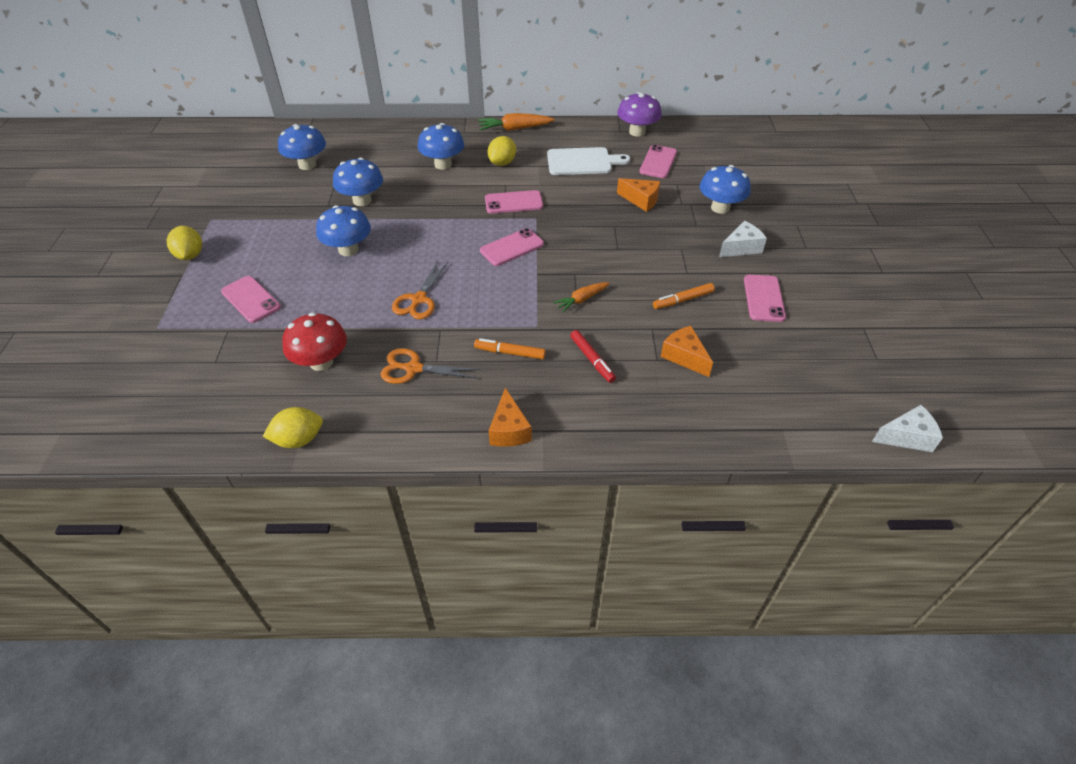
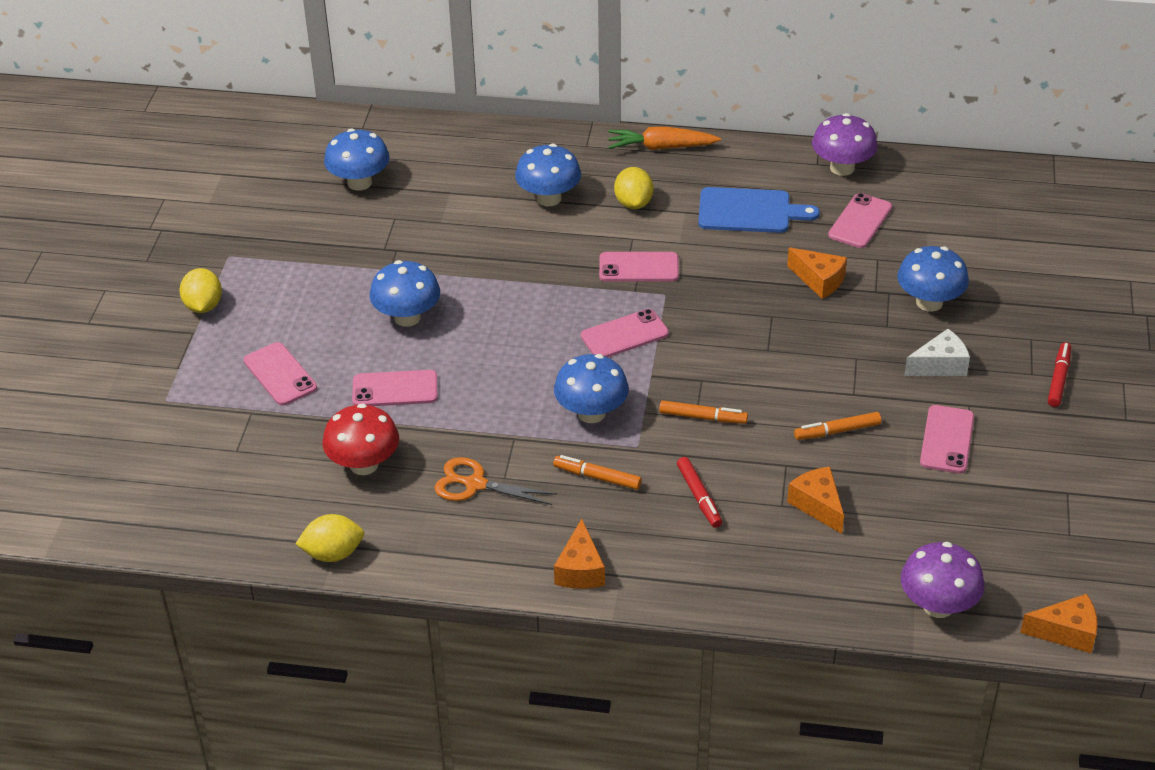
camera: 10 degrees right, 5 degrees down
blue mushroom [333,158,383,206] -> blue mushroom moved to [554,354,629,423]
orange scissors [392,261,448,319] -> none
yellow lemon [488,136,516,166] -> yellow lemon turned 45 degrees counterclockwise [614,167,654,209]
white cutting board [547,147,630,175] -> blue cutting board [698,187,820,233]
orange carrot [553,282,610,312] -> orange marker [659,400,748,424]
white cheese [872,405,943,452] -> orange cheese [1020,594,1098,653]
none -> pink phone [352,370,437,406]
none -> purple mushroom [901,542,985,618]
none -> red marker [1048,342,1071,407]

